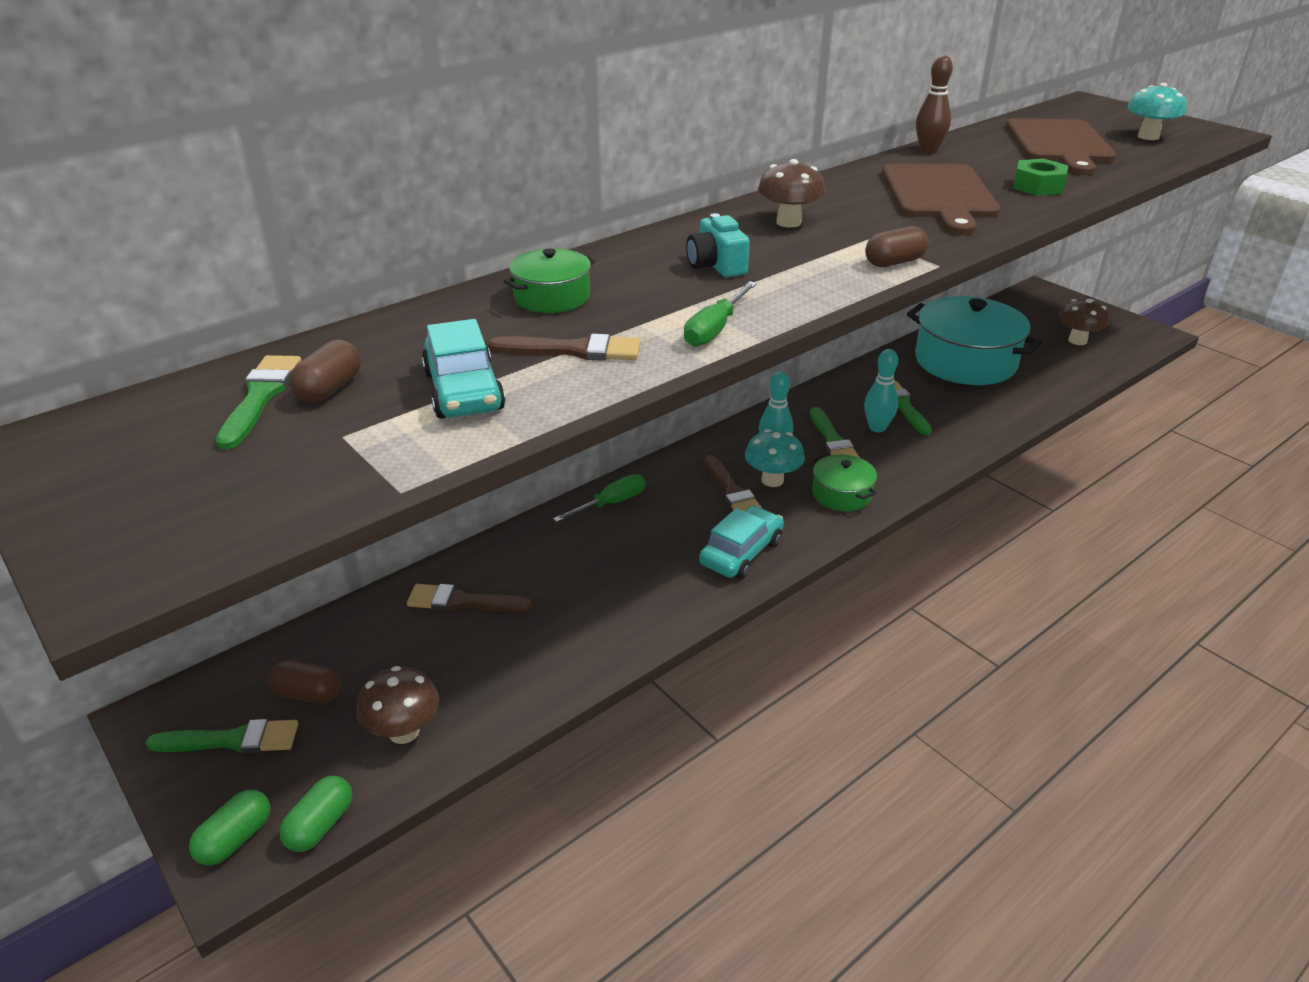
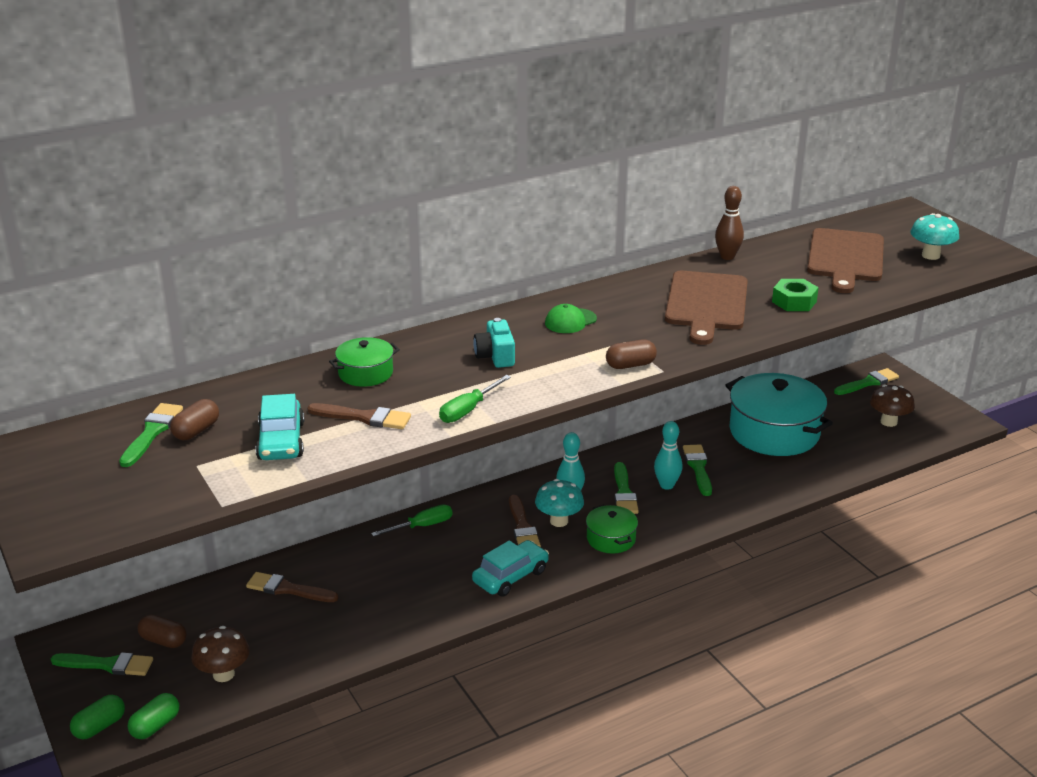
camera: 10 degrees right, 5 degrees down
brown mushroom [758,159,825,228] -> green cap [545,304,597,333]
none -> green brush [834,368,899,395]

